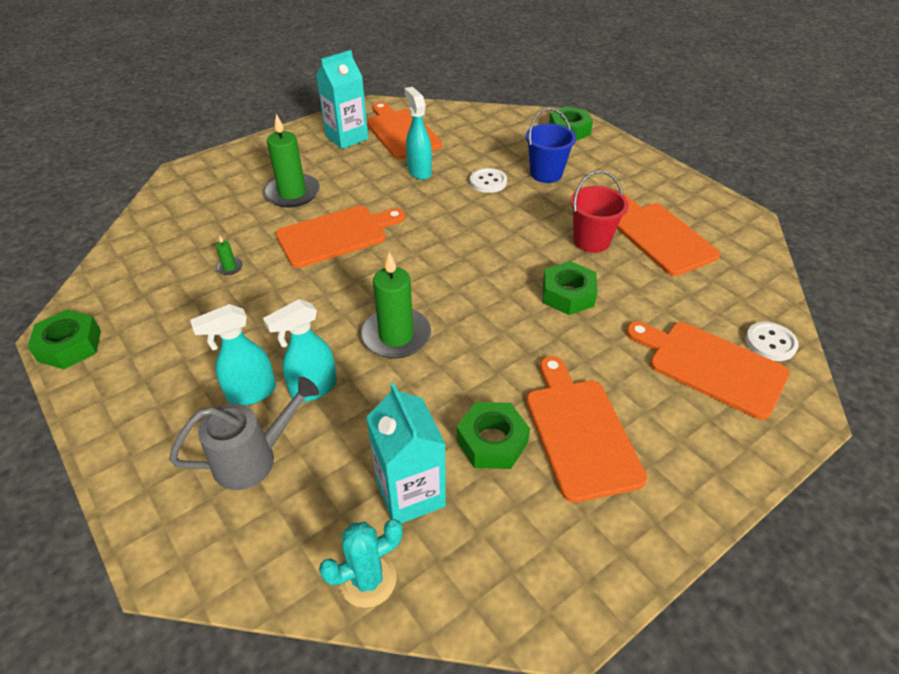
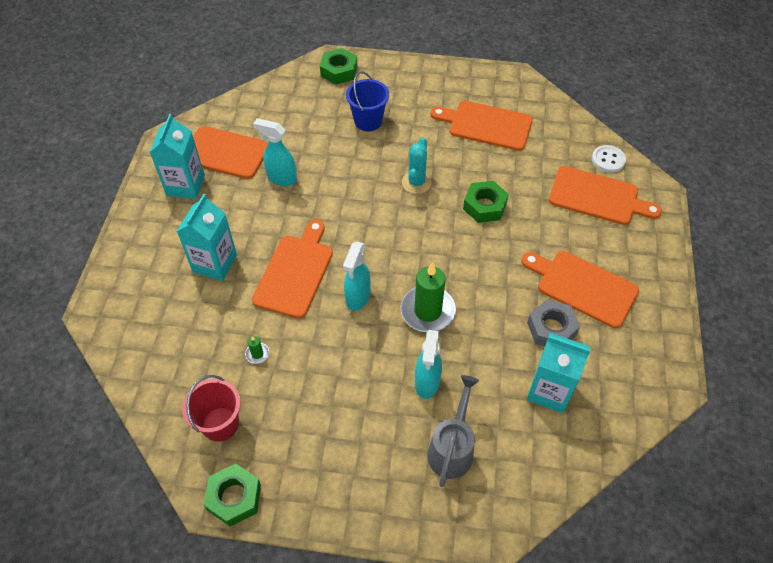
camera: 45 degrees left, 10 degrees up
turquoise spray bottle [190,304,276,405] -> turquoise spray bottle moved to [343,241,371,311]
green candle [263,114,320,208] -> turquoise carton [176,194,237,281]
turquoise cactus [319,519,403,608] -> turquoise cactus moved to [402,137,432,194]
green nut [457,402,530,469] -> grey nut [527,299,580,346]
white button [470,168,507,193] -> none
red bucket [570,171,629,253] -> red bucket moved to [182,375,241,442]
orange cutting board [626,321,790,420] -> orange cutting board turned 150 degrees counterclockwise [549,166,662,225]

